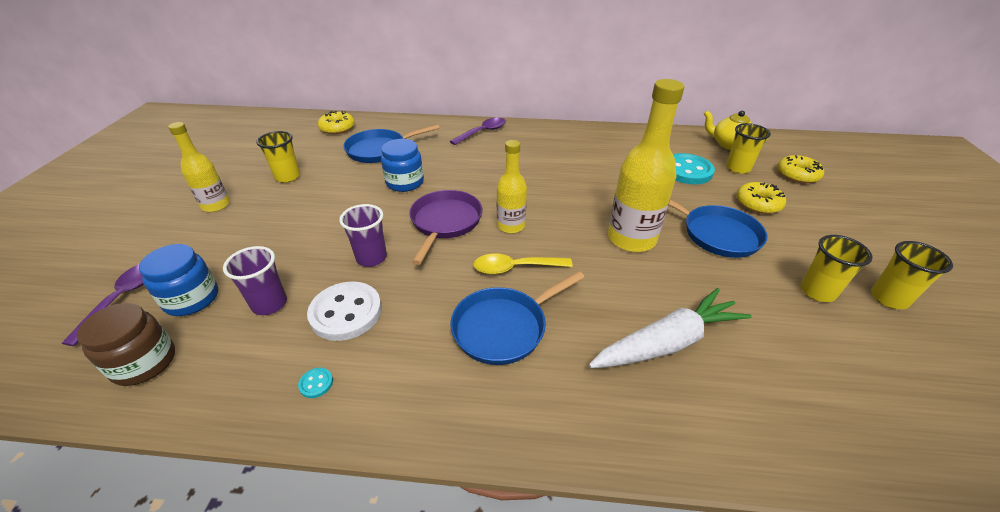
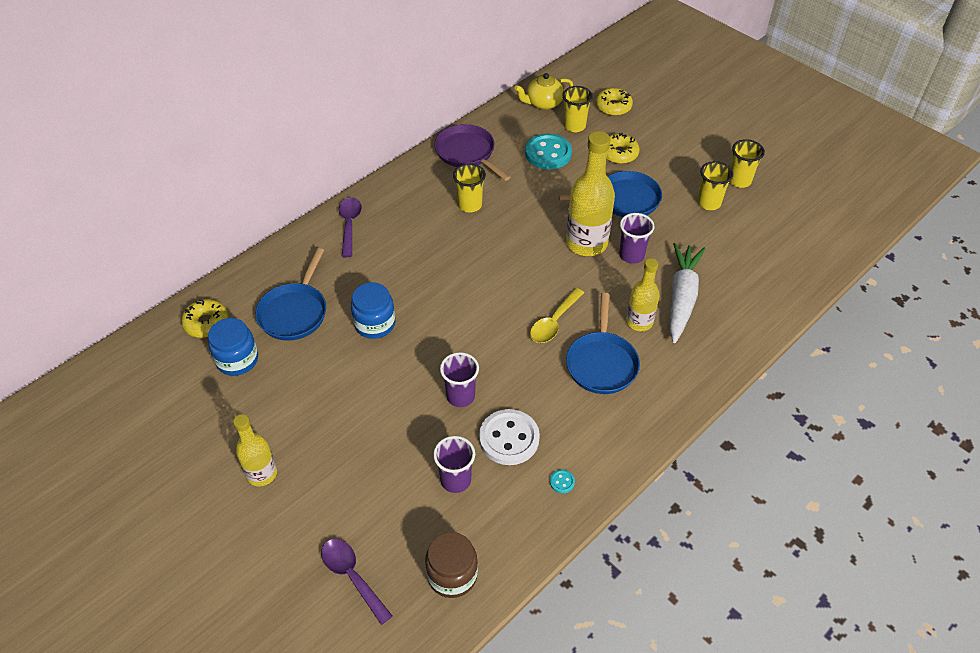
camera: 50 degrees left, 10 degrees up
blue jar [139,244,218,316] -> blue jar moved to [208,318,258,376]
yellow cup [256,131,300,183] -> yellow cup moved to [453,163,486,213]
purple pan [409,190,482,265] -> purple pan moved to [435,124,510,181]
yellow bottle [497,140,527,233] -> yellow bottle moved to [626,258,660,331]
none -> purple cup [619,213,655,264]

